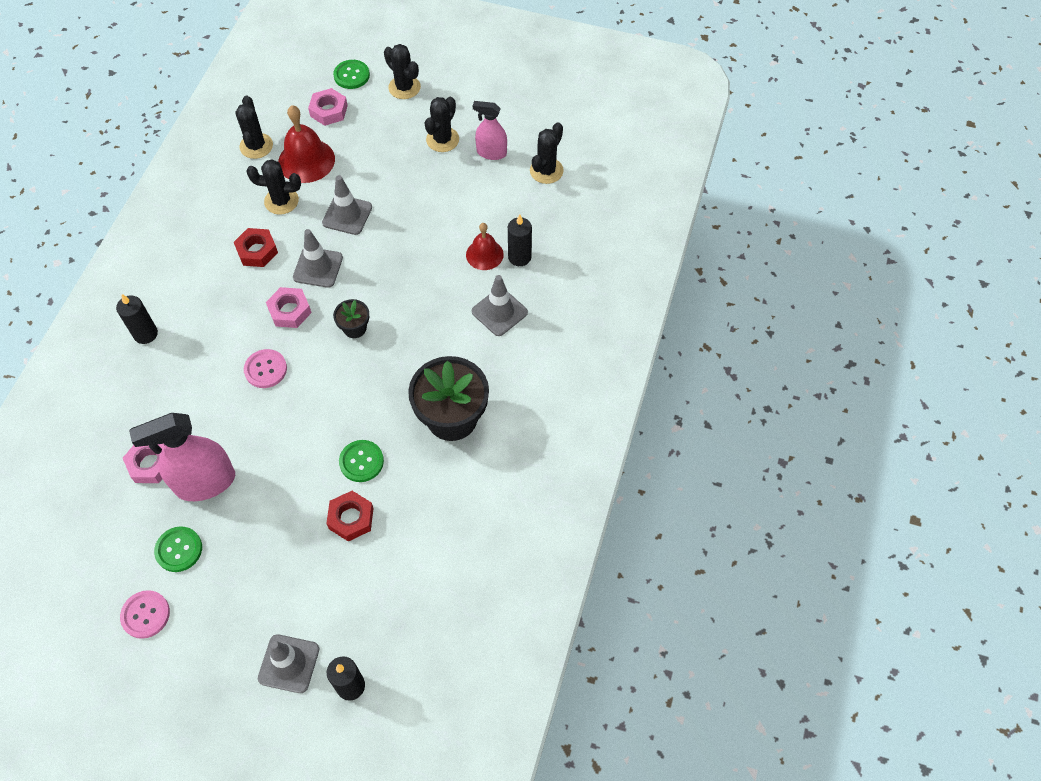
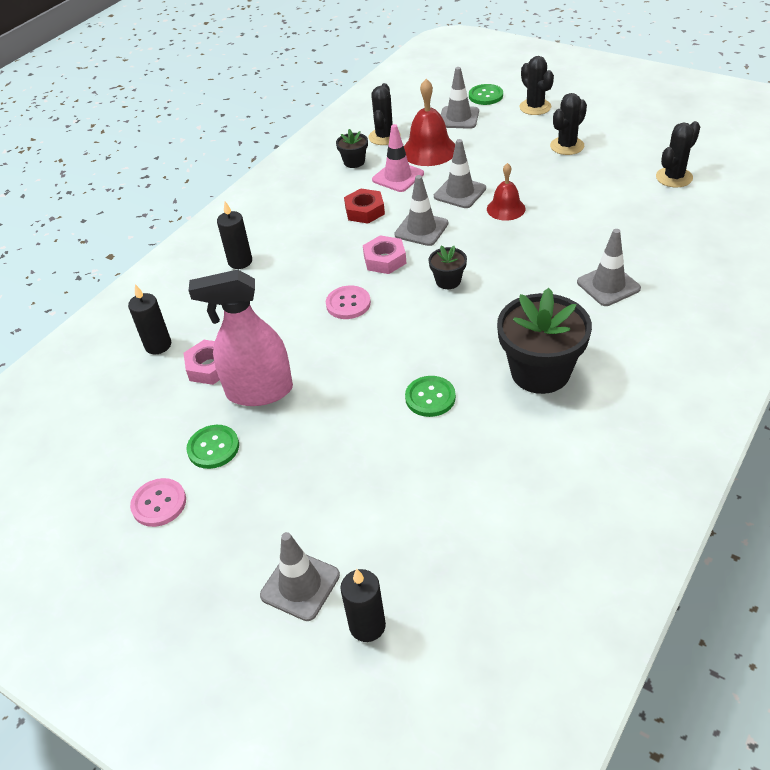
camera: 20 degrees right, 15 degrees down
black cactus [246,159,301,215] -> pink traffic cone [372,124,424,192]
pink nut [308,88,348,126] -> grey traffic cone [441,67,479,129]
red nut [326,491,374,542] -> none
red bell [466,223,504,270] -> red bell moved to [487,163,525,221]
pink spray bottle [473,101,507,160] -> none
black candle [508,214,532,266] -> black candle moved to [128,284,171,355]
none -> black flower pot [336,129,368,168]

